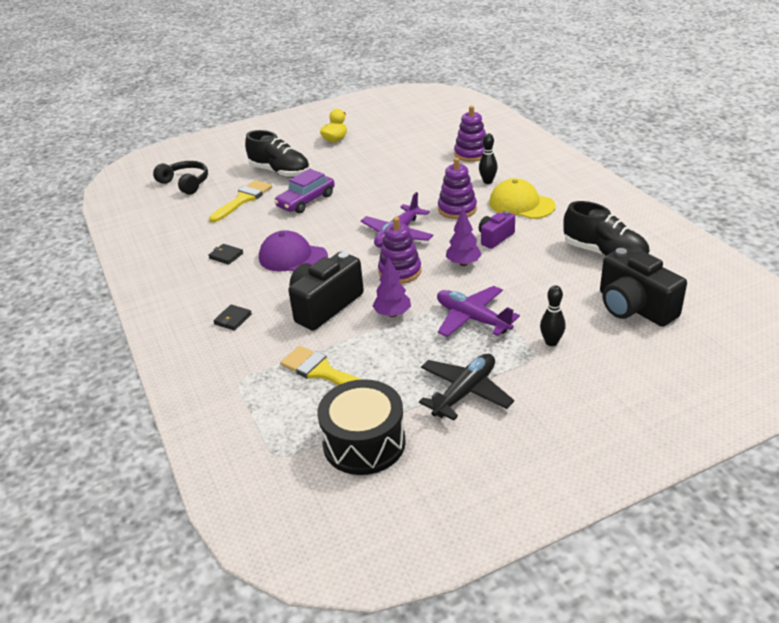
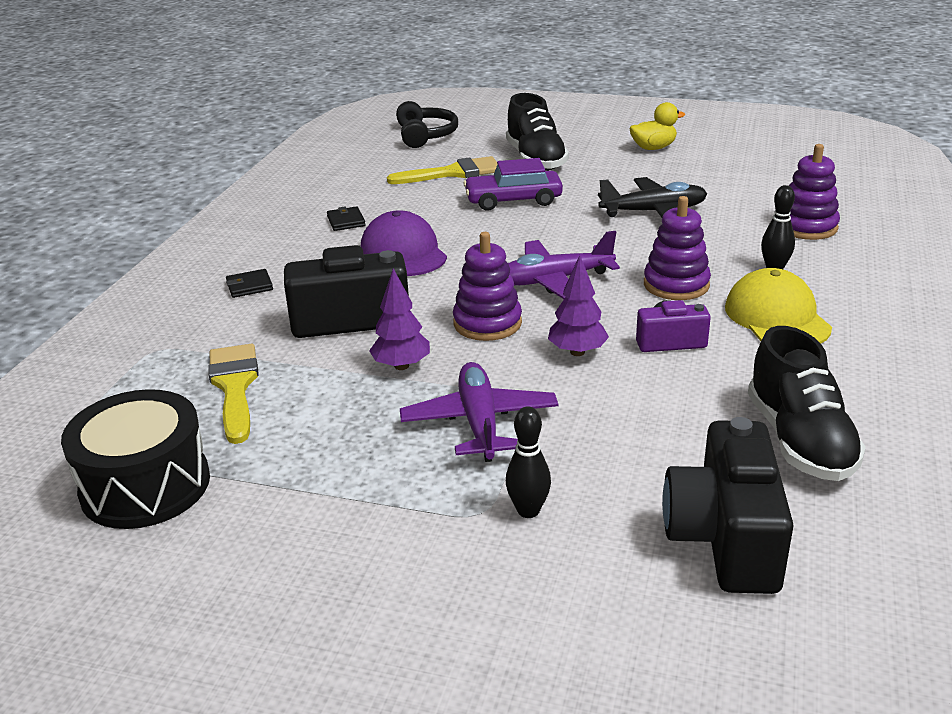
camera: 40 degrees right, 5 degrees down
black plane [419,354,514,420] -> black plane moved to [598,177,707,217]

